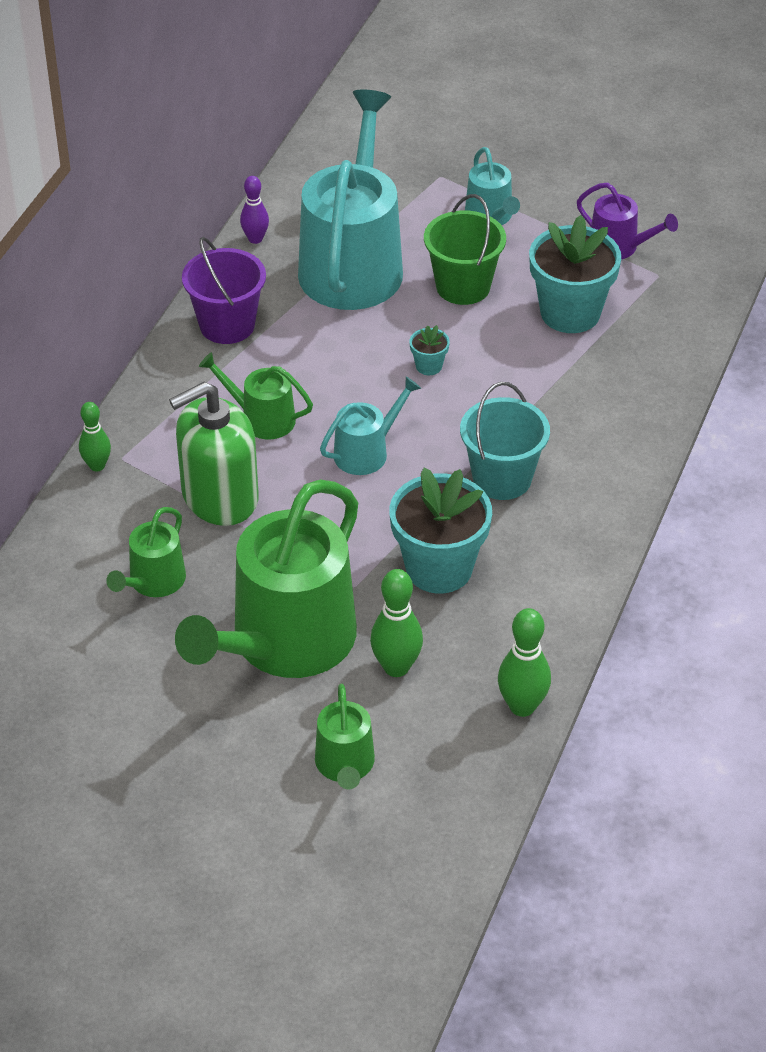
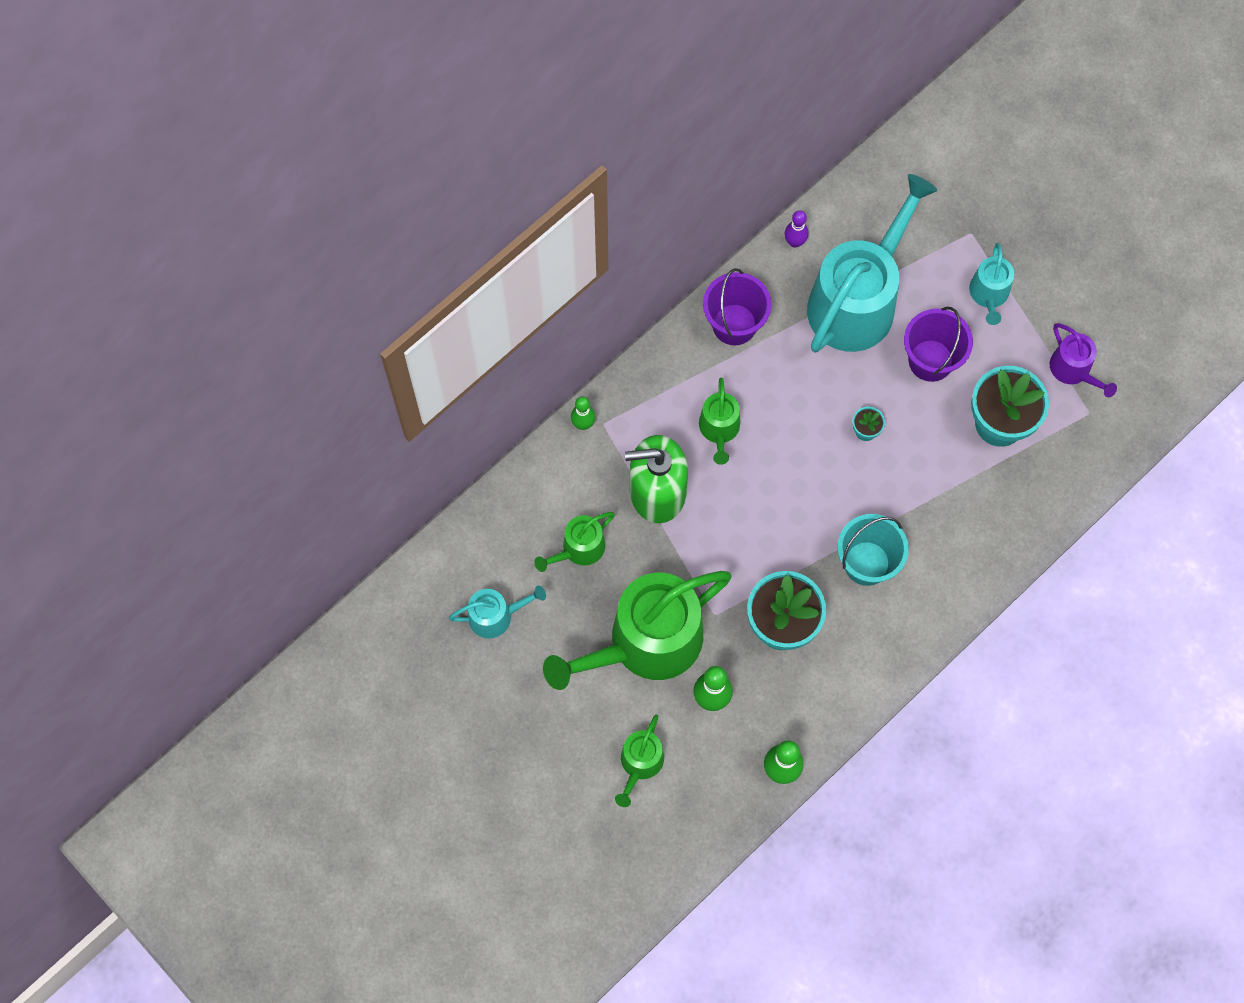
camera: 25 degrees right, 25 degrees up
green watering can [199,352,313,439] -> green watering can turned 135 degrees counterclockwise [699,377,740,465]
turquoise watering can [320,376,421,475] -> turquoise watering can moved to [449,585,546,639]
green bucket [424,194,506,305] -> purple bucket [904,307,973,382]

